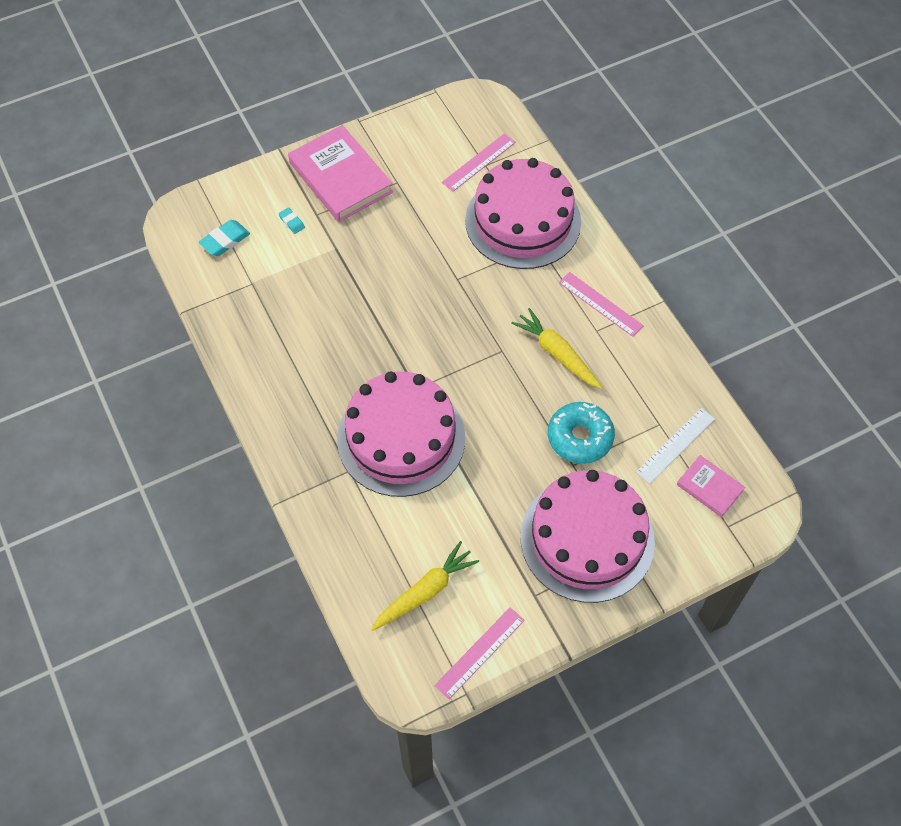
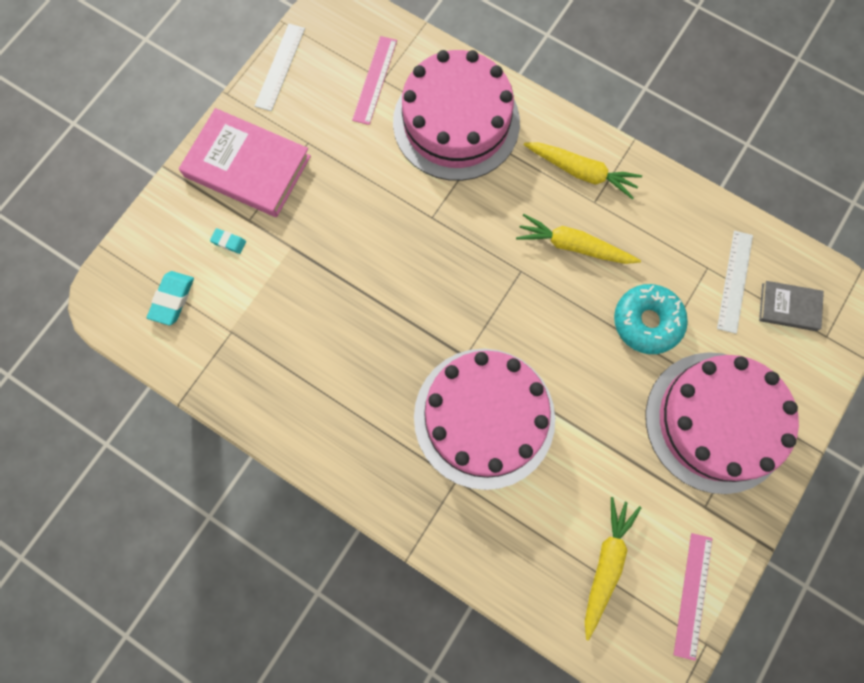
camera: 30 degrees left, 15 degrees up
pink ruler [559,272,644,337] -> yellow carrot [524,142,642,200]
pink book [677,455,745,517] -> grey book [759,281,824,331]
none -> white ruler [255,24,305,111]

